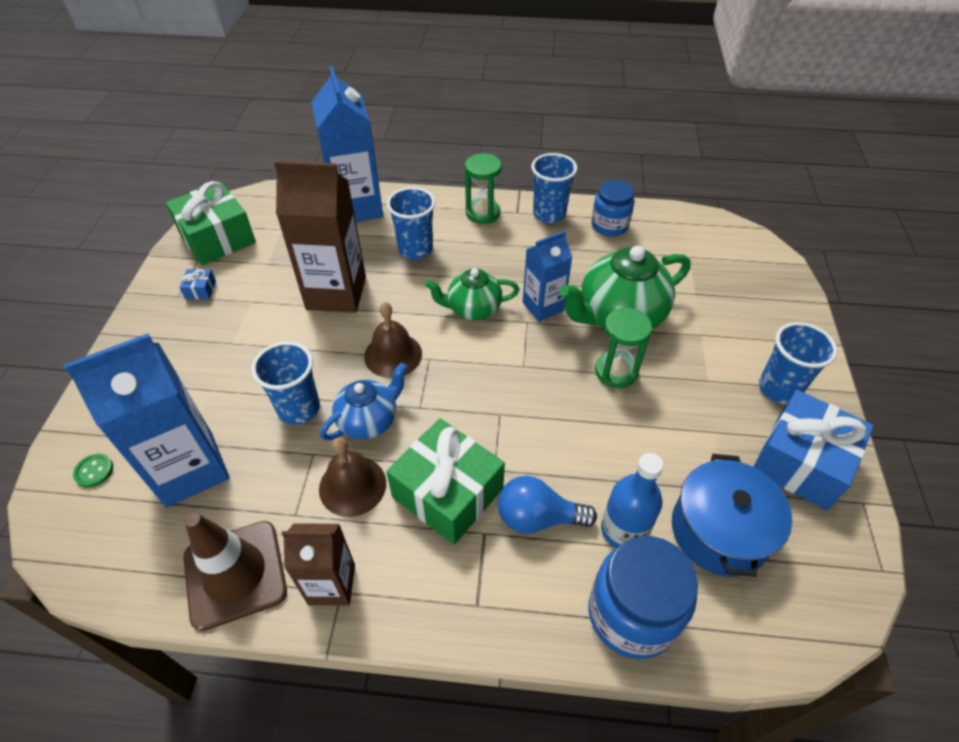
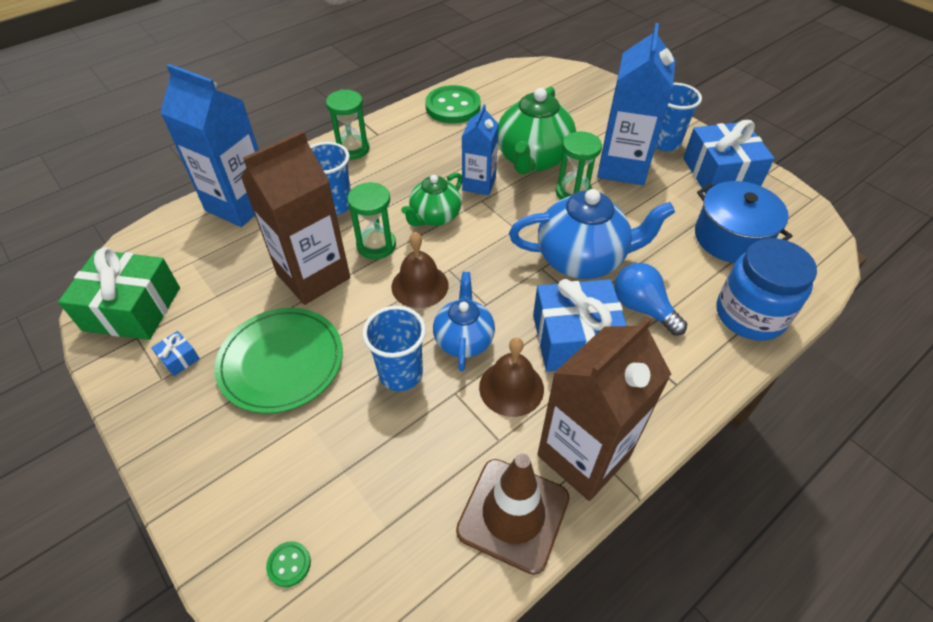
camera: 45 degrees left, 0 degrees up
blue carton [64,334,229,508] -> blue carton moved to [597,23,675,185]
brown carton [282,523,355,606] -> brown carton [537,316,671,501], size x1.69
green gift [386,418,505,545] -> blue gift [533,279,627,372]
blue light bulb [498,476,597,534] -> blue light bulb turned 90 degrees clockwise [614,263,687,336]
blue cup [531,153,577,223] -> none
blue jar [591,180,635,236] -> green button [425,85,481,123]
blue bottle [601,453,664,548] -> none
none -> green plate [214,308,343,414]
none -> green hourglass [347,182,396,259]
none -> blue teapot [509,189,675,279]

